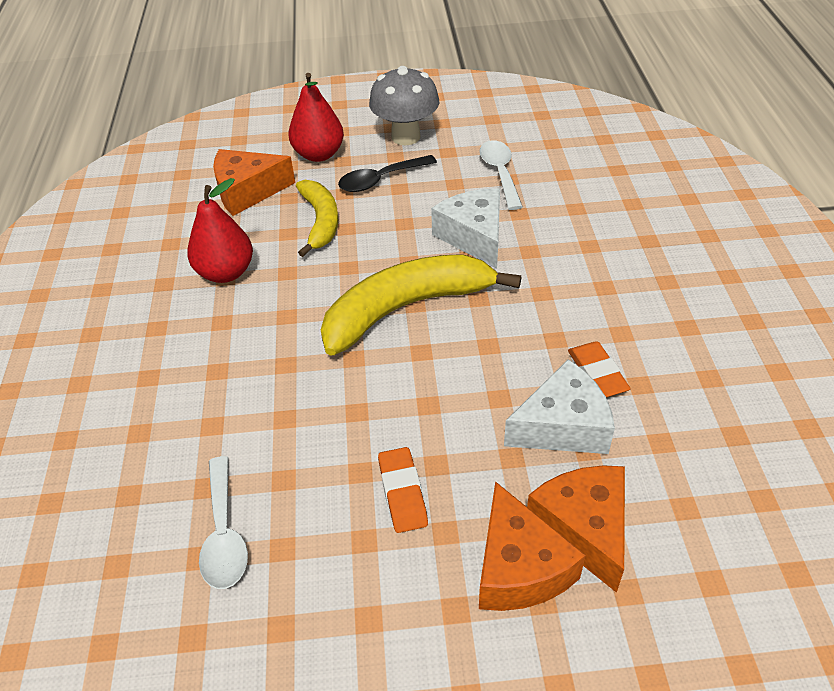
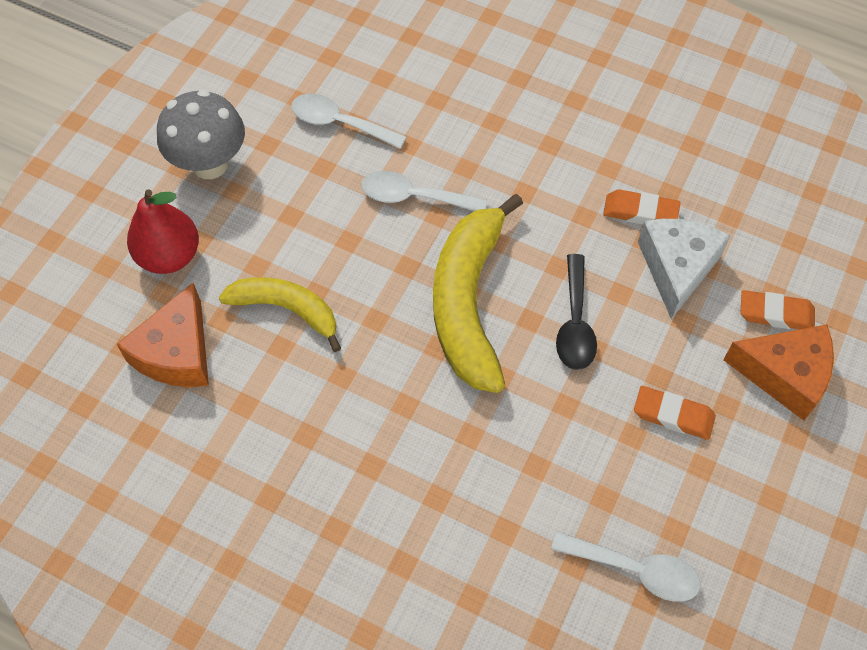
camera: 60 degrees left, 15 degrees up
red pear [187,178,253,283] -> none
black spoon [338,155,437,192] -> black spoon moved to [556,254,597,370]
white cheese [431,188,500,269] -> white spoon [361,171,487,211]
orange cheese [527,465,625,593] -> orange eraser [741,290,815,329]

